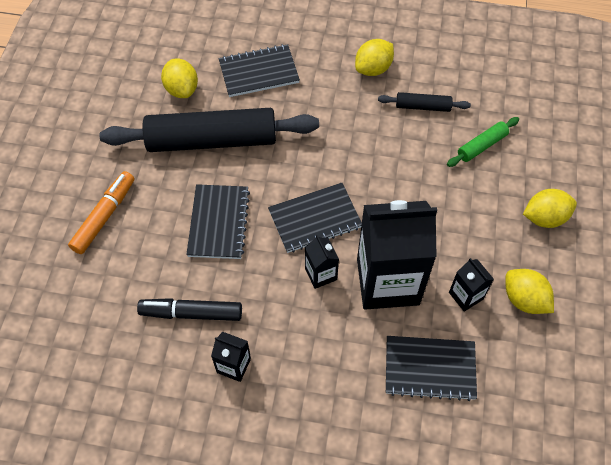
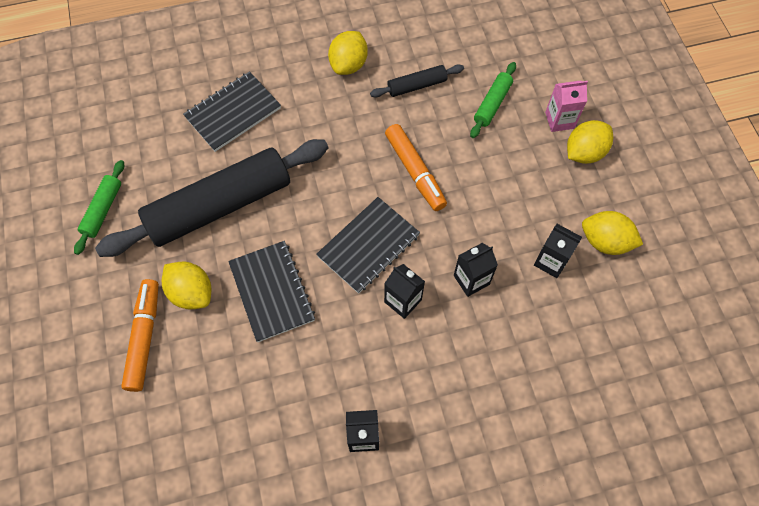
camera: 25 degrees left, 5 degrees up
black marker [137,298,242,321] -> none
yellow lemon [161,59,198,98] -> yellow lemon moved to [162,262,211,310]
black carton [357,200,437,310] -> black carton [454,243,498,297], size x0.44
black notebook [386,336,477,401] -> none
none -> green rolling pin [74,160,124,255]
none -> orange marker [385,124,447,211]
none -> pink carton [545,81,588,132]

